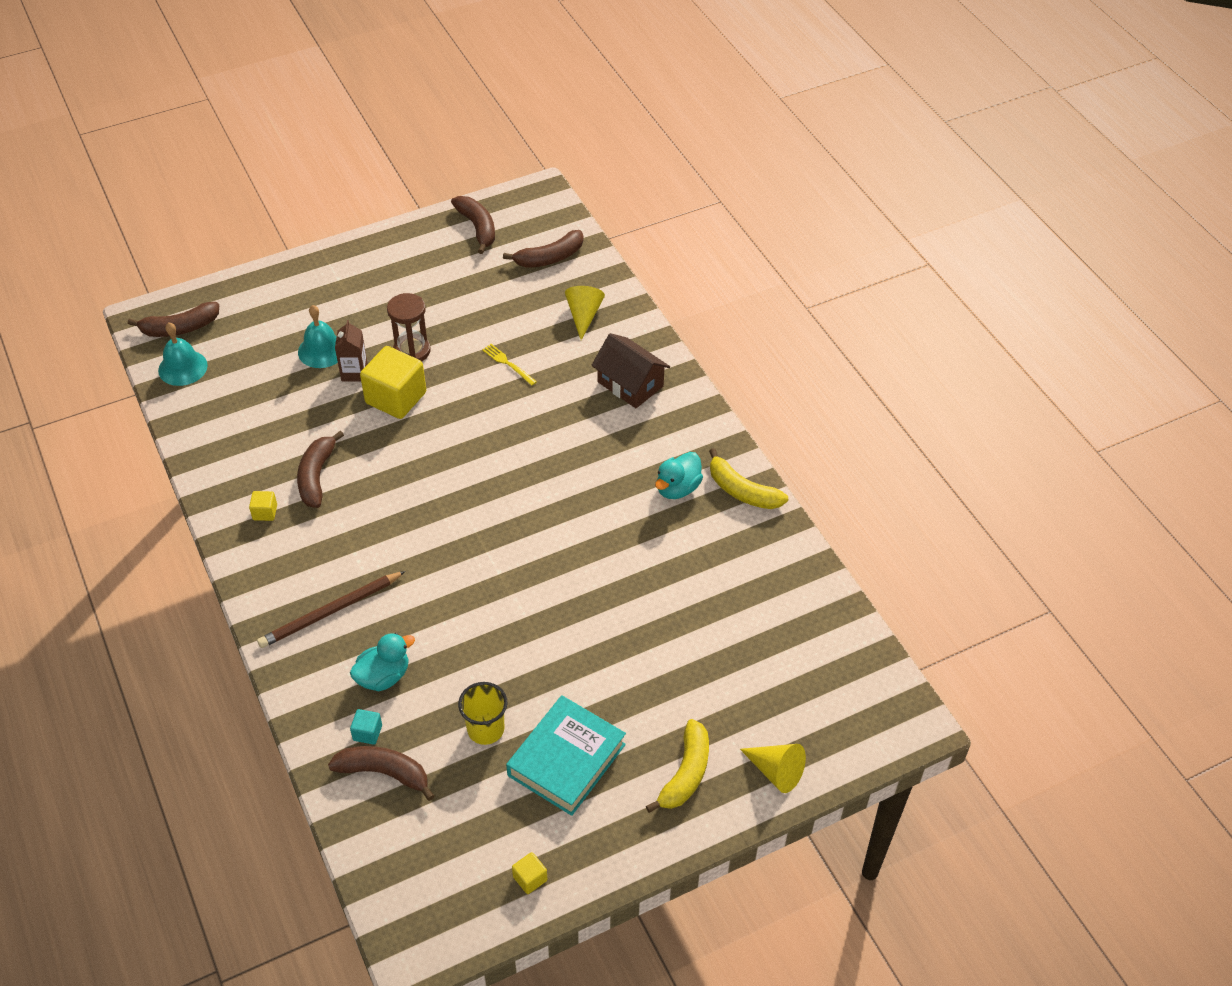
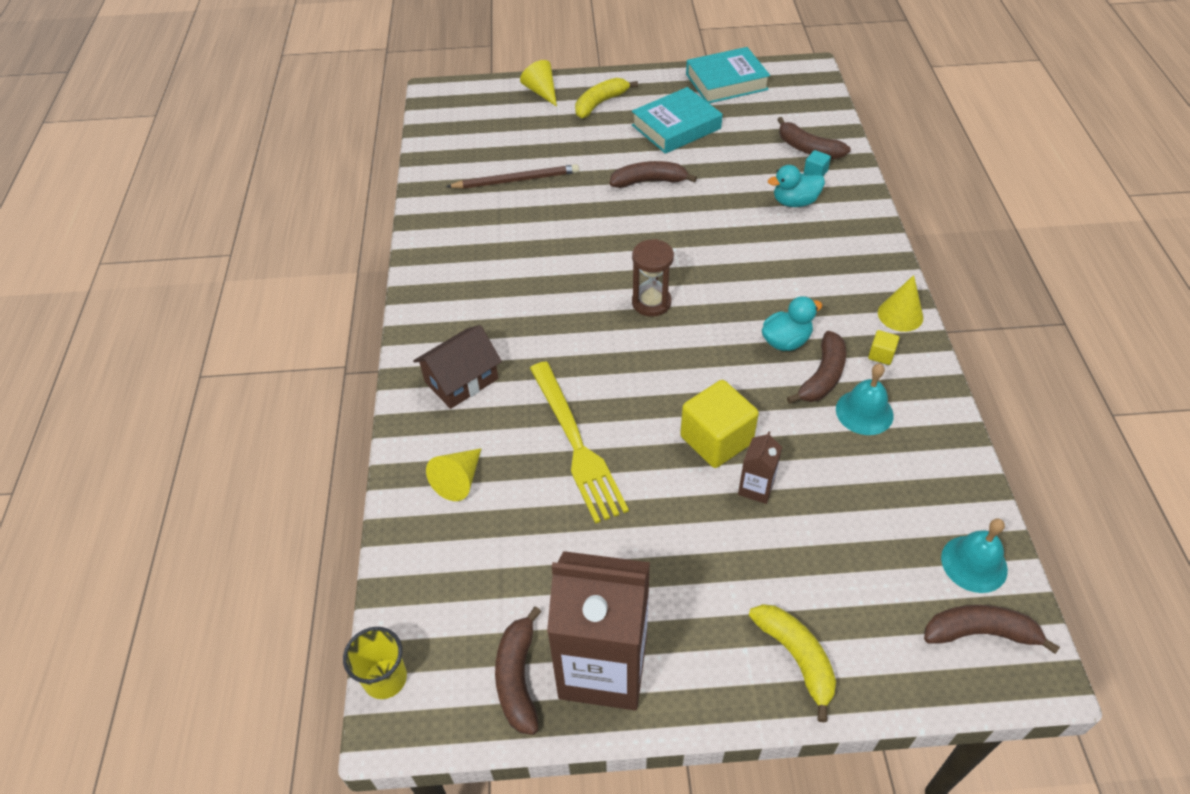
camera: 155 degrees left, 0 degrees up
brown pencil [257,571,406,648] -> brown pencil moved to [446,164,579,189]
turquoise bell [298,305,338,368] -> turquoise bell moved to [836,364,894,435]
brown hourglass [387,293,431,361] -> brown hourglass moved to [632,239,674,317]
yellow cup [458,682,508,745] -> yellow cup moved to [343,627,407,699]
yellow fork [482,344,537,386] -> yellow fork [530,362,629,524], size x2.38
brown banana [503,230,584,268] -> brown banana moved to [610,161,697,188]
yellow cube [512,852,547,894] -> turquoise book [686,47,770,103]
brown house [591,333,670,408] -> brown house turned 75 degrees clockwise [413,325,502,409]
turquoise duck [655,452,703,499] -> turquoise duck moved to [762,296,823,351]
yellow banana [709,448,788,509] -> yellow banana moved to [749,604,836,723]
none -> brown carton [547,551,650,710]
none -> yellow cone [878,275,923,332]

